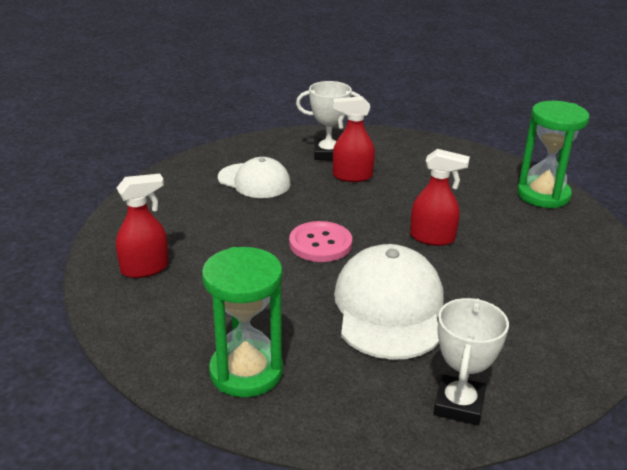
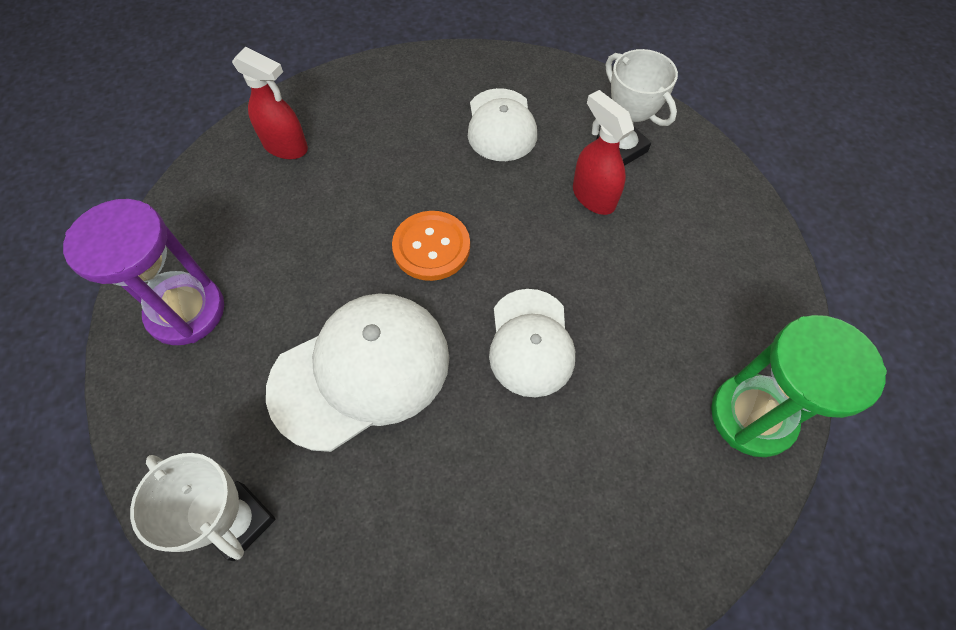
camera: 55 degrees right, 30 degrees up
green hourglass [202,247,283,397] -> purple hourglass [63,199,224,345]
pink button [289,221,352,262] -> orange button [392,211,470,281]
red spray bottle [410,149,470,246] -> white cap [489,289,575,397]
white trophy [433,298,509,425] -> white trophy turned 60 degrees clockwise [130,453,276,561]

